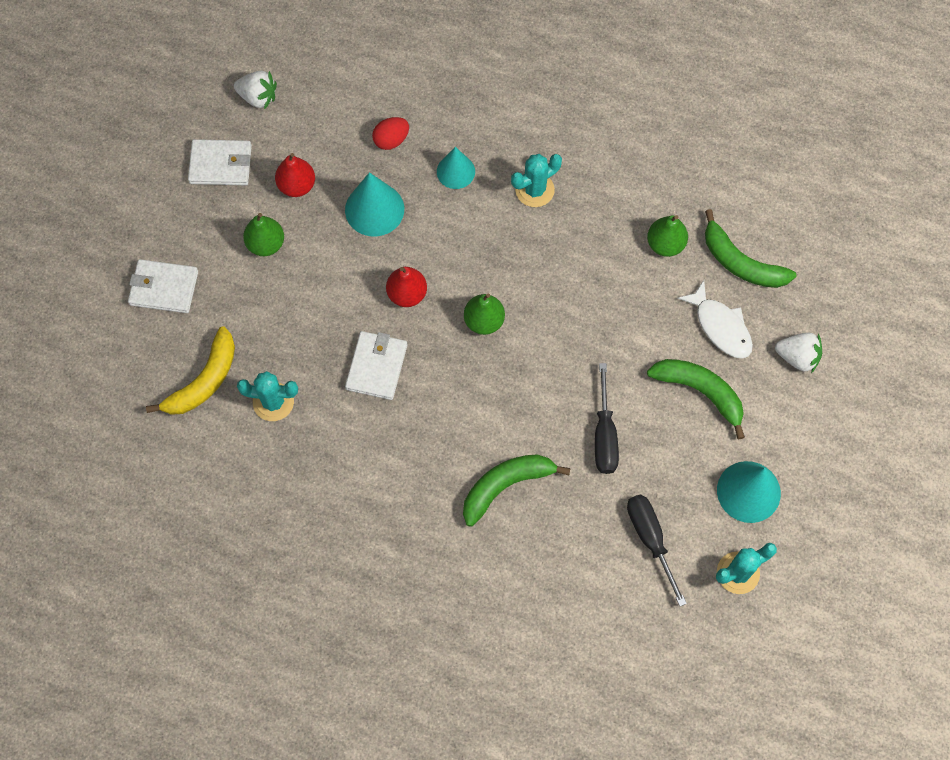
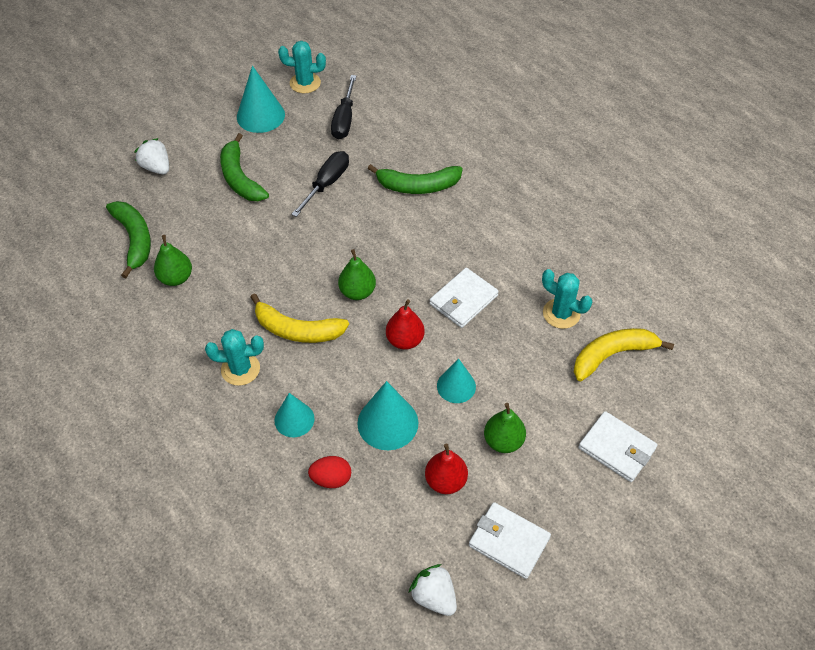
camera: 150 degrees left, 15 degrees down
white fish [677,280,753,359] -> none
none -> yellow banana [250,293,349,343]
none -> turquoise cone [437,359,476,403]

